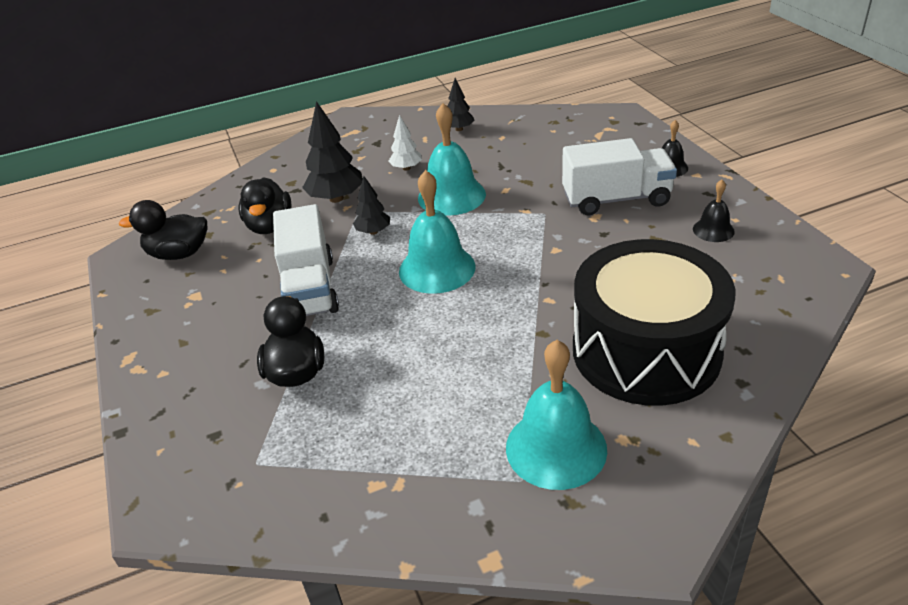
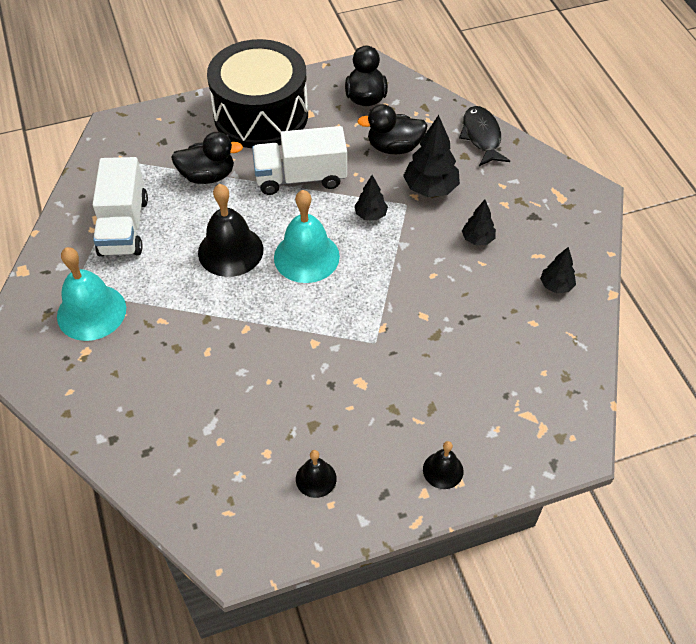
camera: 90 degrees right, 15 degrees up
white tree [388,115,422,171] -> black tree [462,200,496,245]
turquoise bell [418,103,486,216] -> none
white truck [562,138,677,215] -> white truck moved to [93,157,148,257]
black drum [573,239,736,406] -> black drum moved to [207,39,308,148]
none -> black bell [198,184,263,277]
none -> black fish [459,106,510,166]

